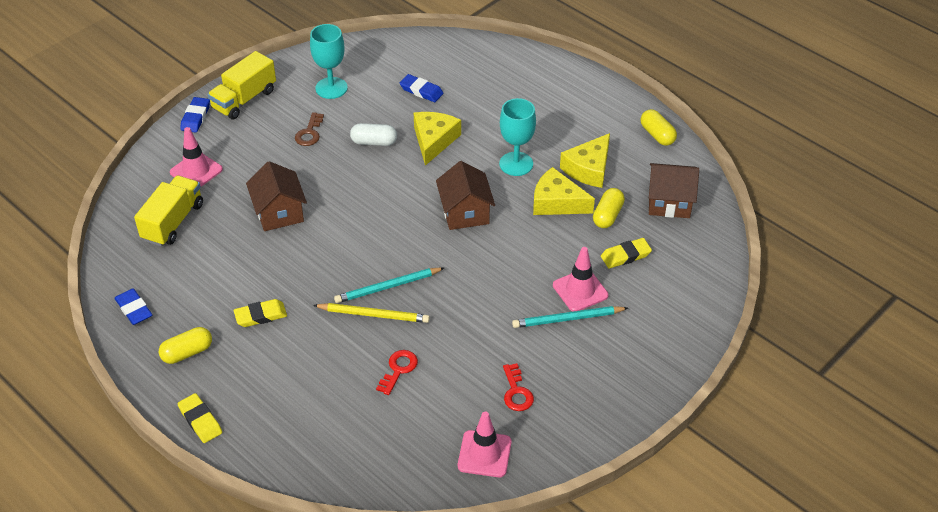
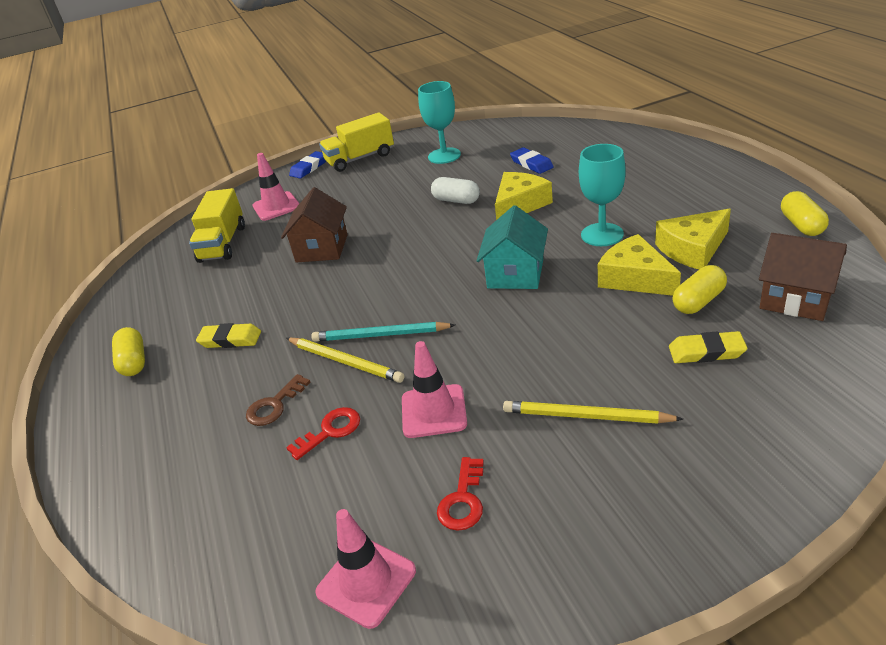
camera: 30 degrees right, 10 degrees down
blue eraser [114,289,152,325] -> none
yellow truck [134,176,203,246] -> yellow truck turned 135 degrees clockwise [189,188,245,263]
yellow capsule [159,327,212,364] -> yellow capsule turned 75 degrees clockwise [112,327,145,376]
yellow eraser [177,393,222,443] -> none
brown key [295,112,324,146] -> brown key moved to [246,374,310,426]
brown house [436,161,495,230] -> turquoise house [476,205,548,289]
turquoise pencil [512,306,628,328] -> yellow pencil [503,401,683,424]
pink traffic cone [553,247,609,312] -> pink traffic cone moved to [402,341,467,438]

